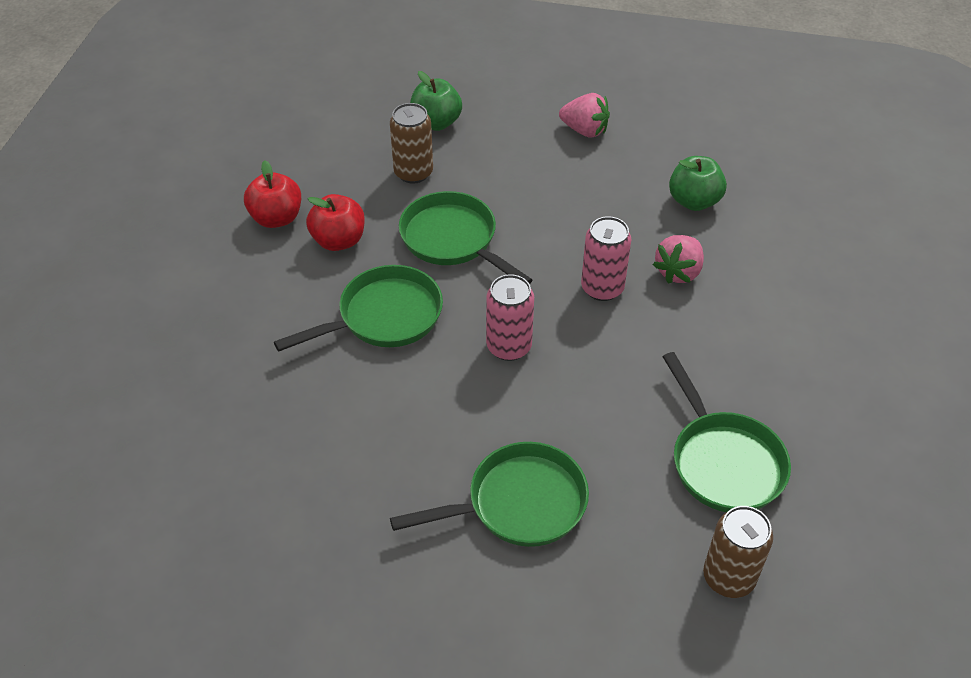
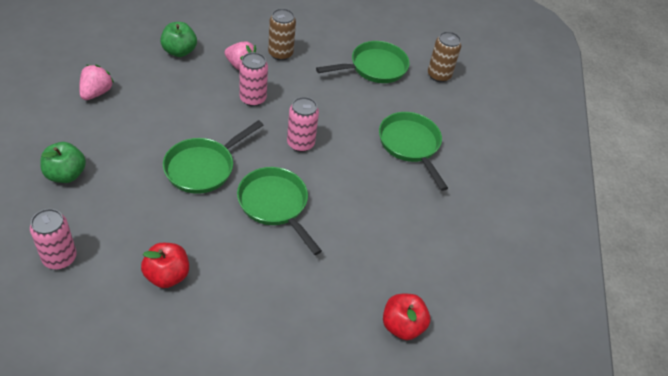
camera: 100 degrees left, 0 degrees up
red apple [306,194,365,251] -> red apple moved to [383,294,430,340]
brown can [390,103,433,184] -> brown can moved to [268,8,296,61]
none -> pink can [30,209,77,269]

